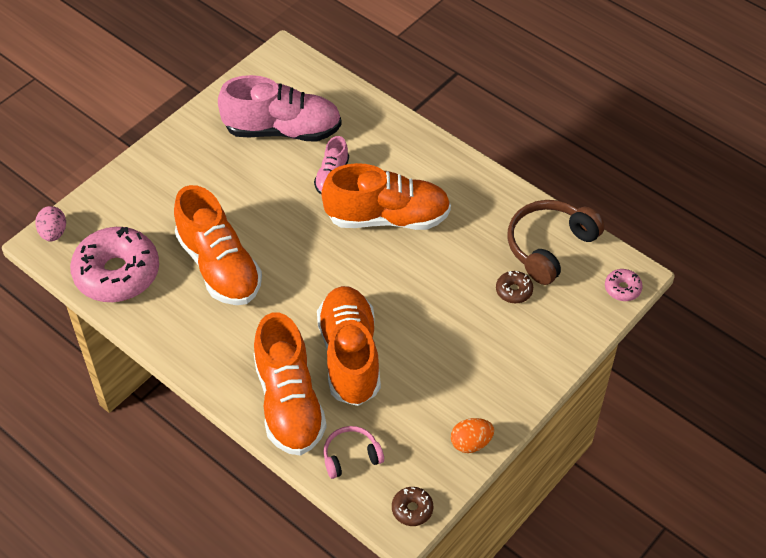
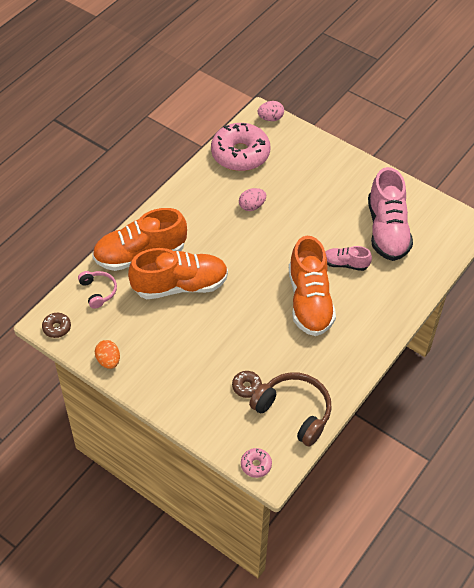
camera: 85 degrees right, 0 degrees up
orange shoe [174,185,262,305] -> pink egg [239,188,266,211]

